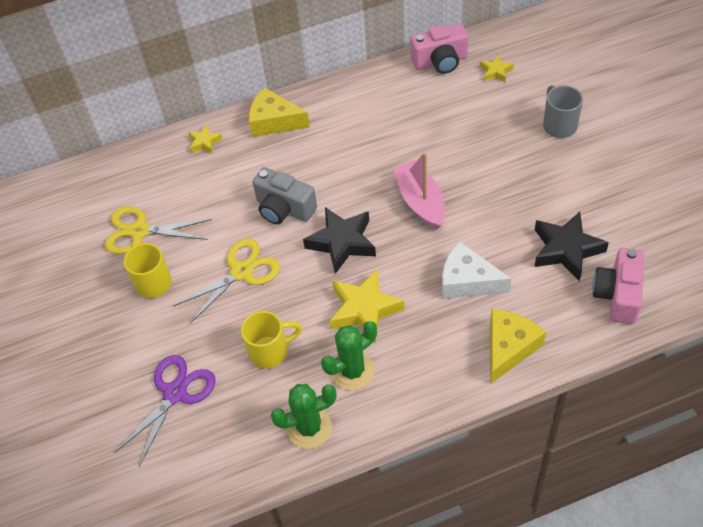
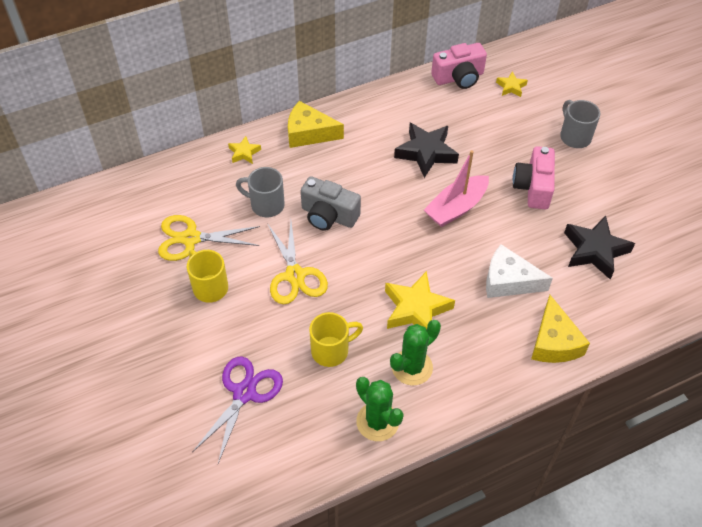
camera: 10 degrees left, 0 degrees up
yellow scissors [174,238,280,323] -> yellow scissors turned 120 degrees clockwise [267,221,328,304]
green cactus [271,384,337,448] -> green cactus turned 75 degrees clockwise [356,377,404,441]
black star [303,207,376,274] -> black star moved to [394,123,459,178]
pink boat [393,152,445,230] -> pink boat turned 105 degrees counterclockwise [424,150,489,227]
yellow cheese [490,309,546,384] -> yellow cheese turned 150 degrees clockwise [531,295,590,363]
pink camera [592,248,644,324] -> pink camera moved to [513,146,555,209]
none -> grey mug [236,167,285,217]

